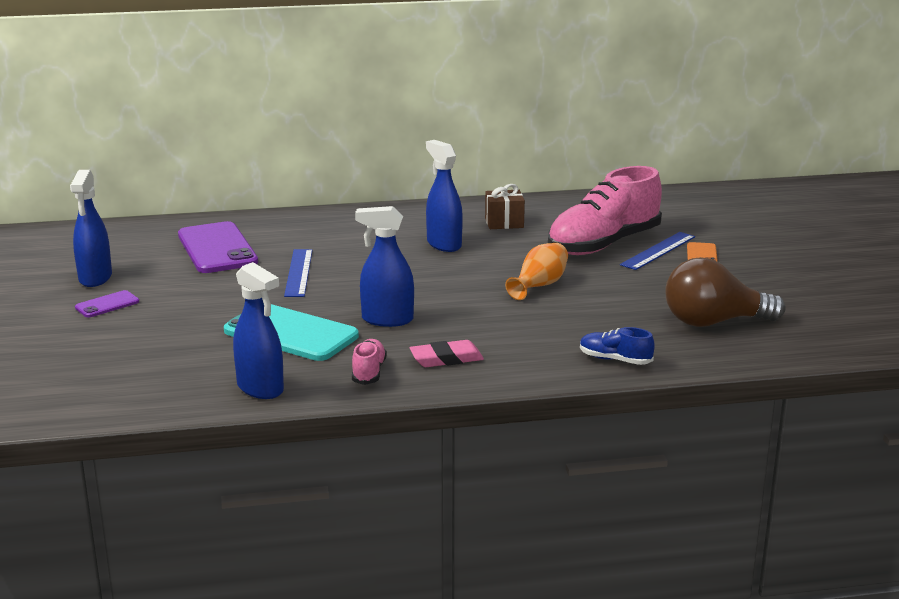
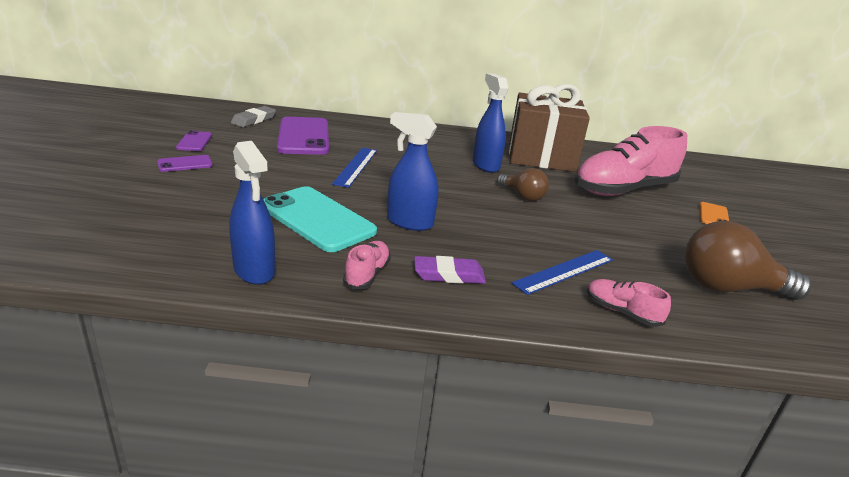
camera: 10 degrees right, 5 degrees up
blue spray bottle [70,170,112,287] -> purple phone [176,131,212,151]
pink eraser [409,340,484,367] -> purple eraser [414,256,486,284]
brown gift [485,184,525,229] -> brown gift [509,84,590,172], size x2.21
orange vase [505,243,568,300] -> none
blue shoe [580,327,655,365] -> pink shoe [587,279,671,327]
blue ruler [620,232,695,270] -> blue ruler moved to [512,250,613,295]
none -> grey eraser [231,106,276,127]
none -> brown light bulb [497,168,549,201]

